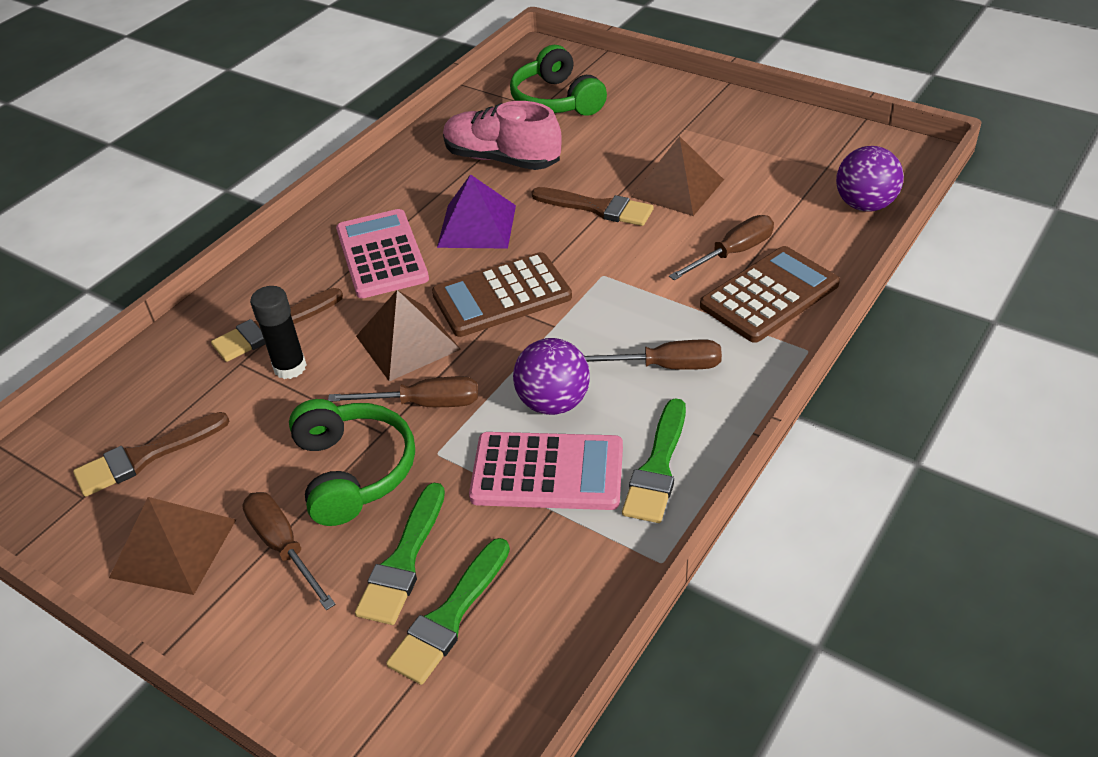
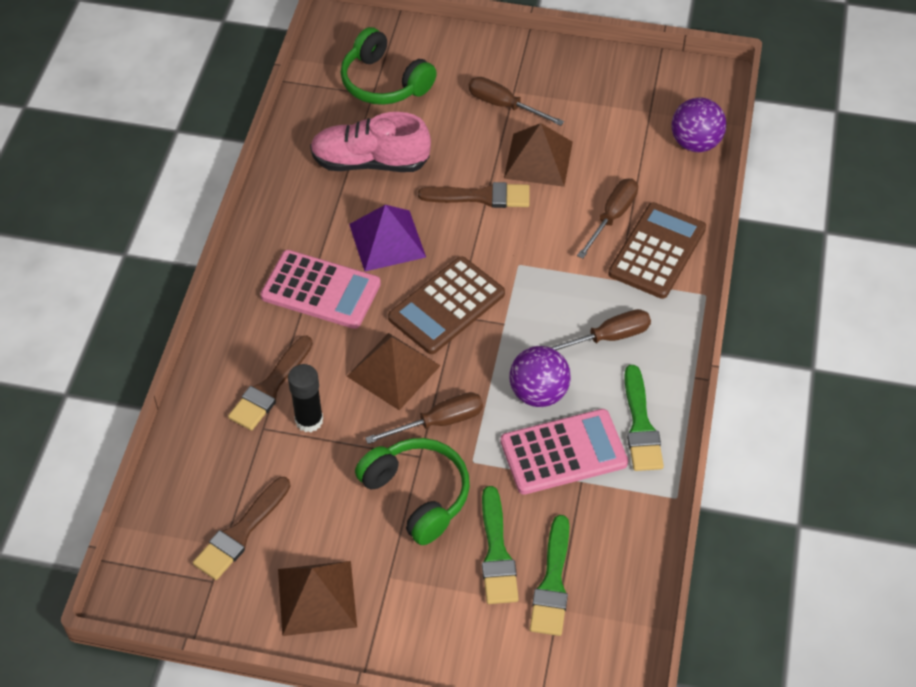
camera: 25 degrees left, 10 degrees up
brown screwdriver [242,492,336,610] -> brown screwdriver moved to [468,77,564,126]
pink calculator [336,209,429,298] -> pink calculator turned 150 degrees clockwise [260,250,381,329]

